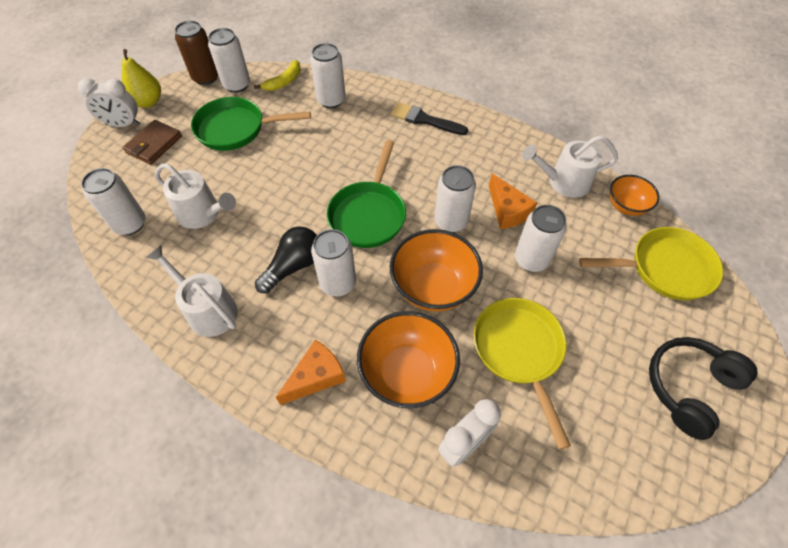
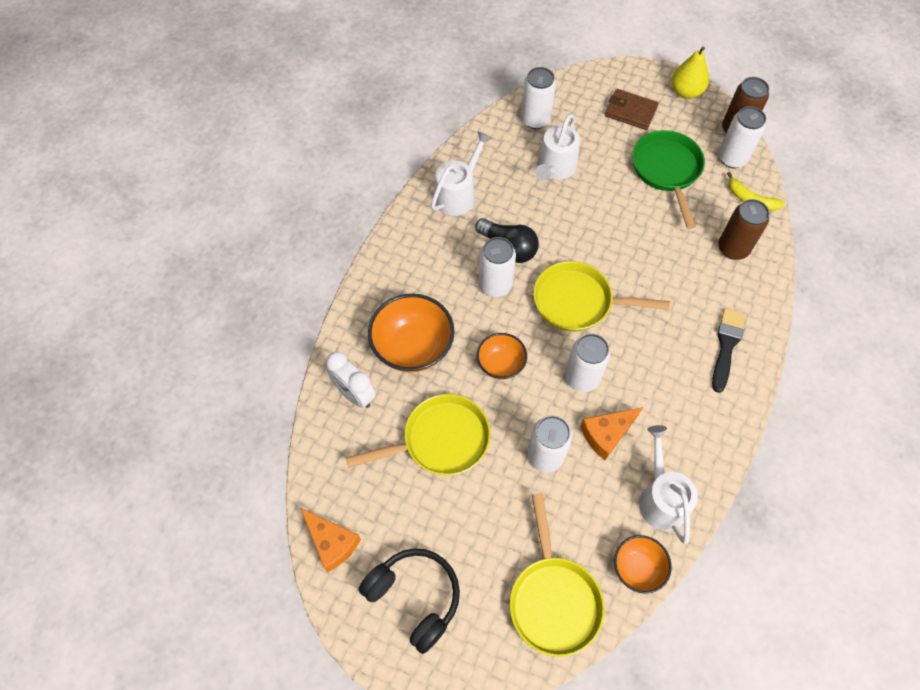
camera: 85 degrees right, 5 degrees up
white clock [78,78,140,127] -> none
orange cheese [276,340,346,405] -> orange cheese moved to [300,508,361,572]
white can [310,43,345,108] -> brown can [718,199,769,260]
green pan [327,140,406,248] -> yellow pan [533,261,670,332]
orange bowl [390,229,483,312] -> orange bowl [477,333,527,380], size x0.59

